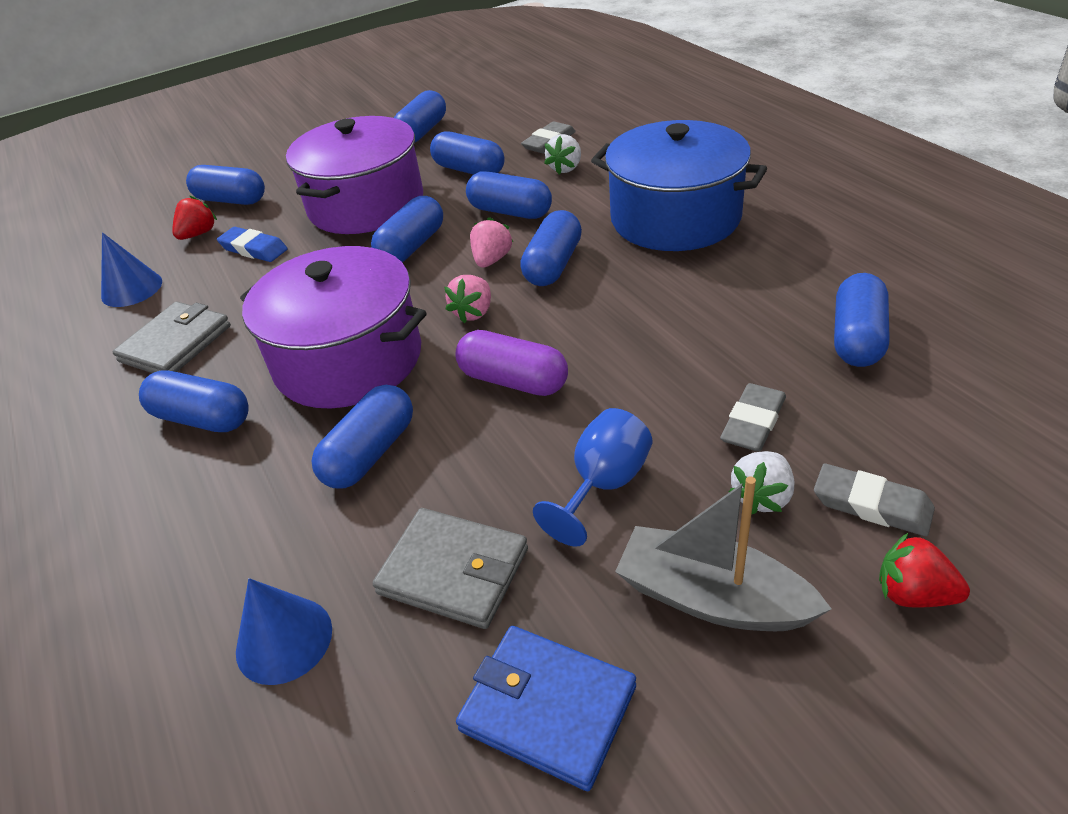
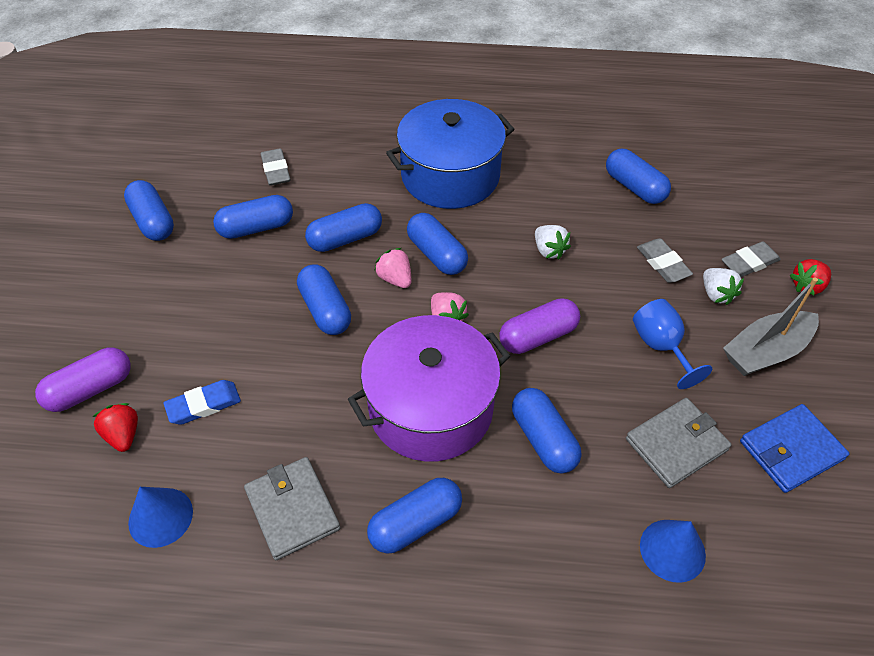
camera: 60 degrees left, 10 degrees up
blue capsule [186,165,265,205] -> purple capsule [35,347,131,412]
purple pot [286,116,423,234] -> none
white strawberry [544,134,581,174] -> white strawberry moved to [535,225,571,260]

